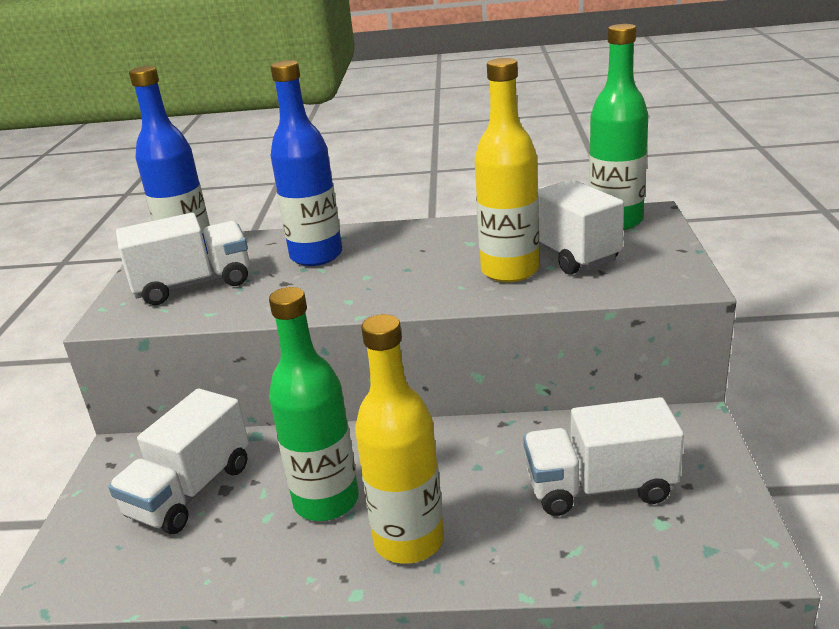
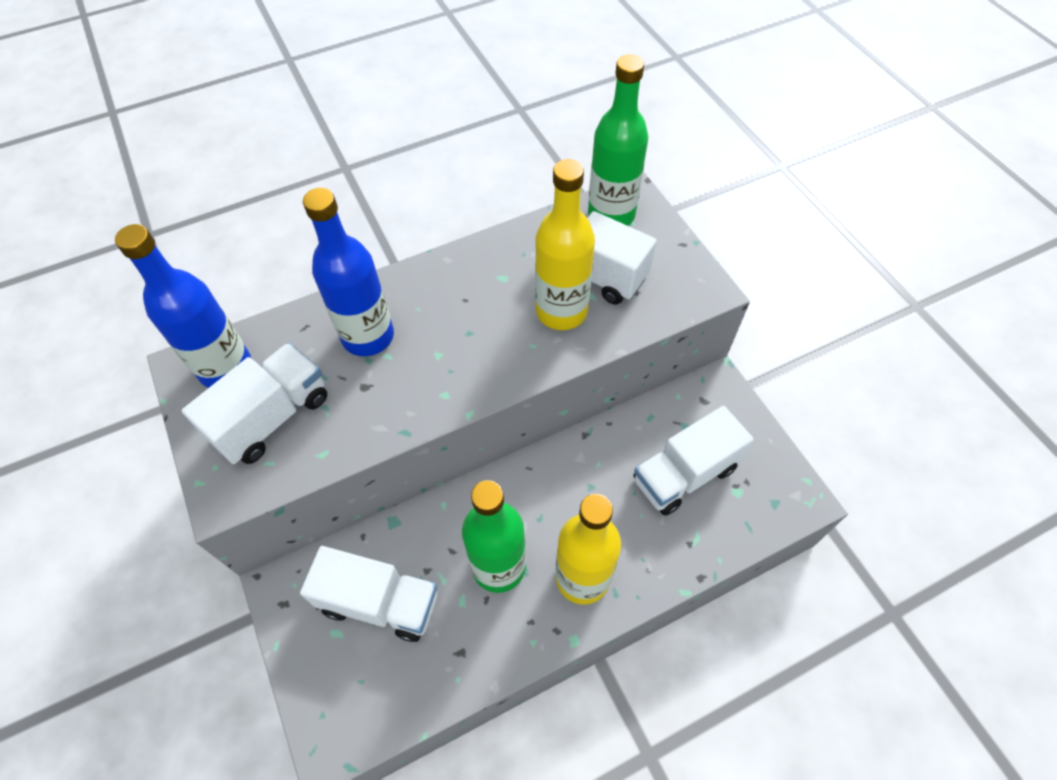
camera: 30 degrees left, 30 degrees up
white truck [108,388,249,534] -> white truck turned 75 degrees counterclockwise [300,546,437,642]

